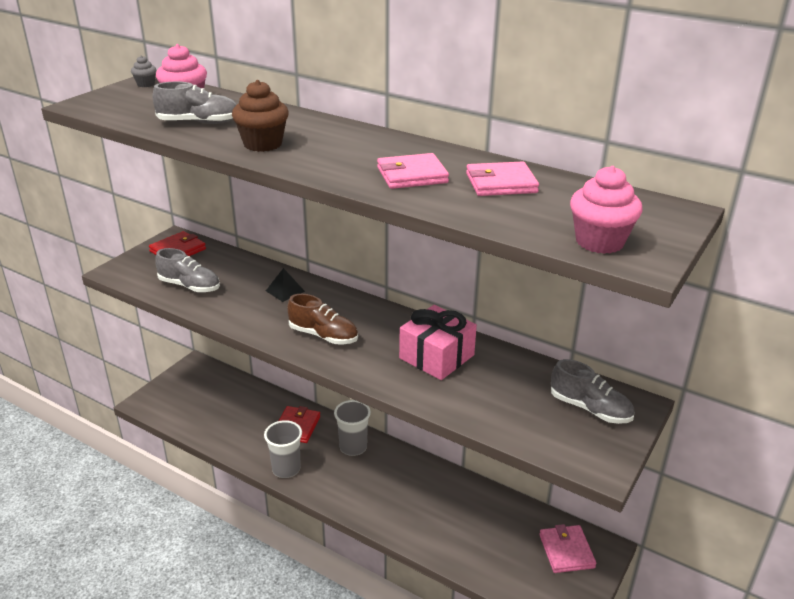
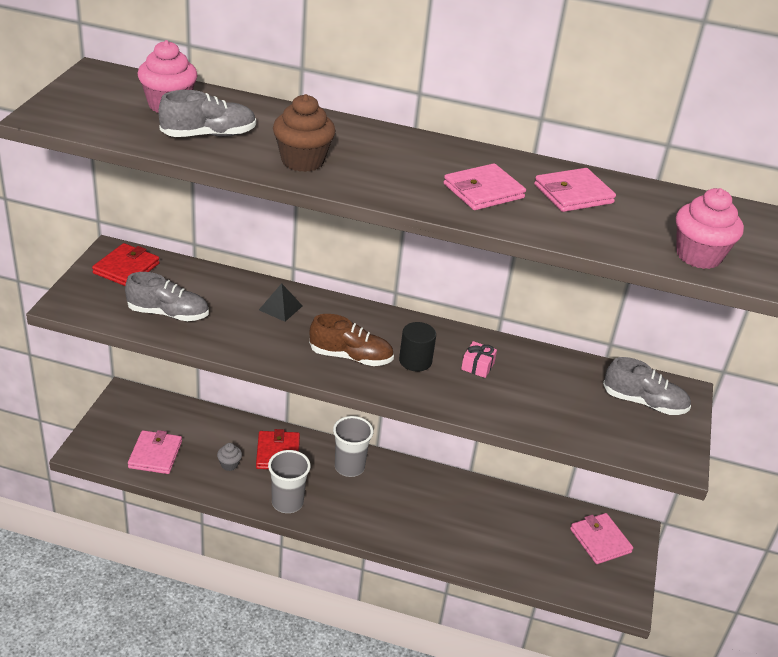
camera: 20 degrees left, 5 degrees up
grey cupcake [131,55,156,87] -> grey cupcake moved to [217,443,242,471]
pink gift [399,305,477,380] -> pink gift [461,341,497,378], size x0.46
none -> pink wallet [128,430,182,474]
none -> black cylinder [399,322,436,372]

